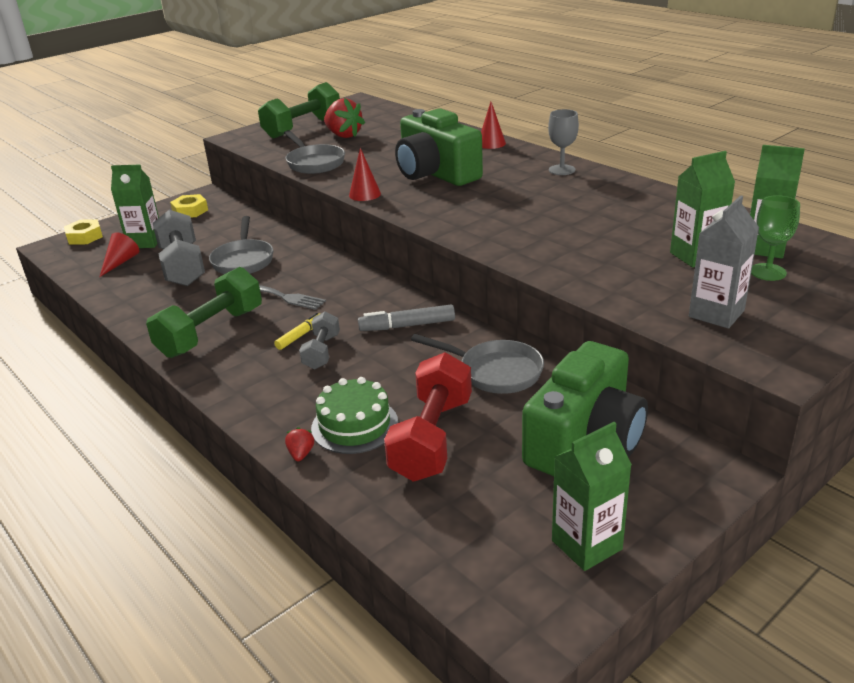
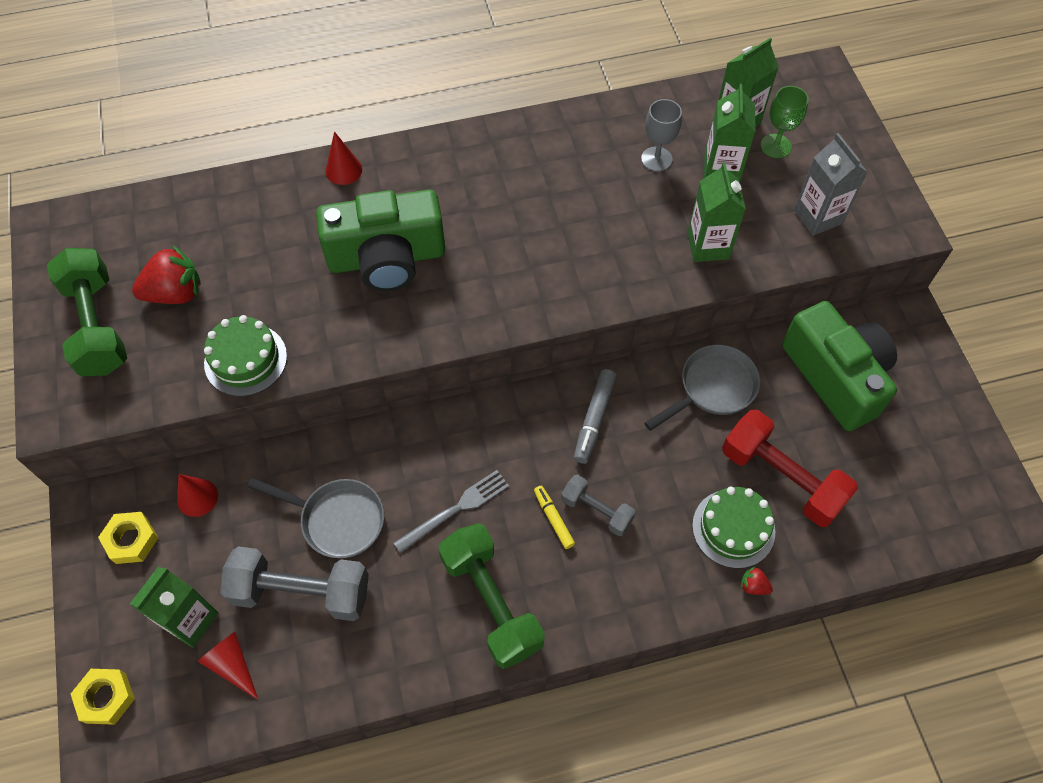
camera: 65 degrees left, 30 degrees up
grey pan [284,130,345,174] -> green cake [204,315,287,396]
red cone [349,148,381,201] -> red cone moved to [177,474,218,517]
grey goblet [548,109,579,175] -> grey goblet moved to [641,99,682,172]
green carton [552,422,632,571] -> green carton moved to [687,162,746,262]

